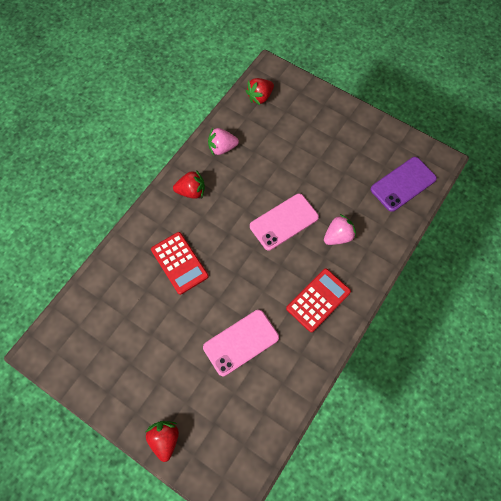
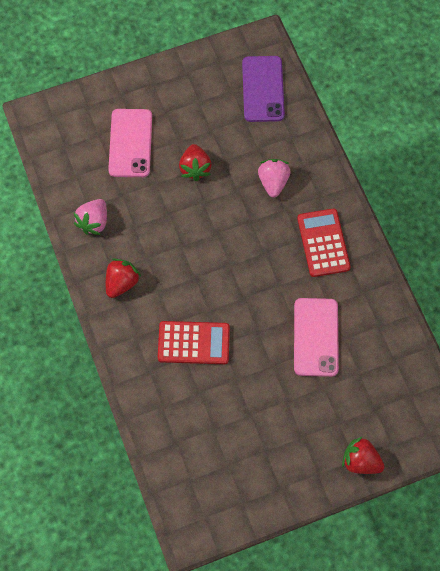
camera: 55 degrees left, 0 degrees up
red strawberry [246,78,274,105] -> red strawberry moved to [179,144,212,181]
pink phone [250,194,319,250] -> pink phone moved to [108,109,152,177]

